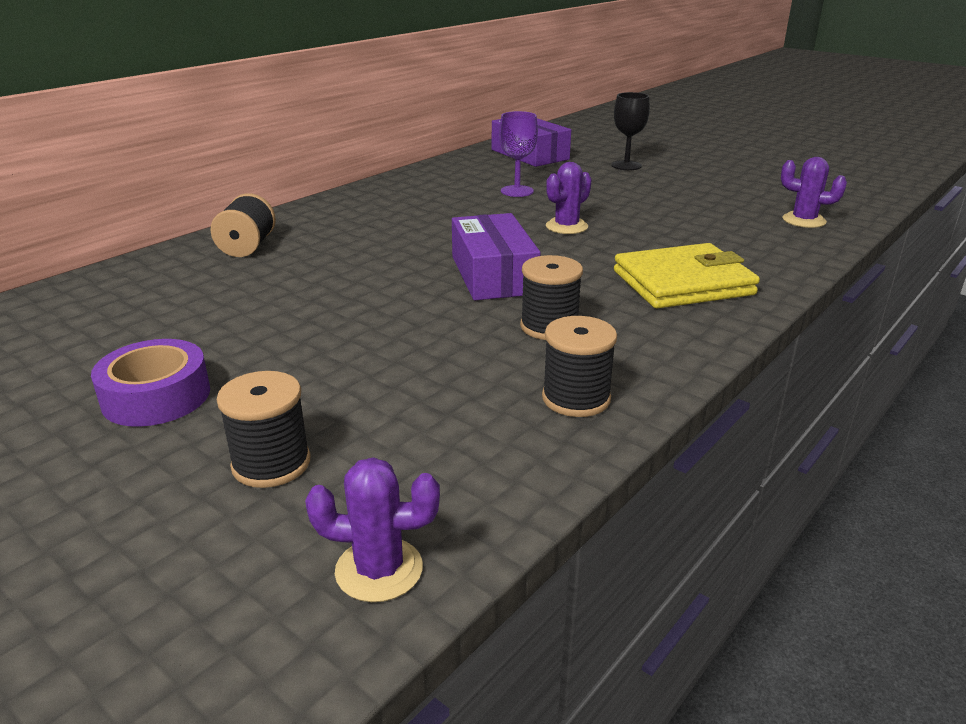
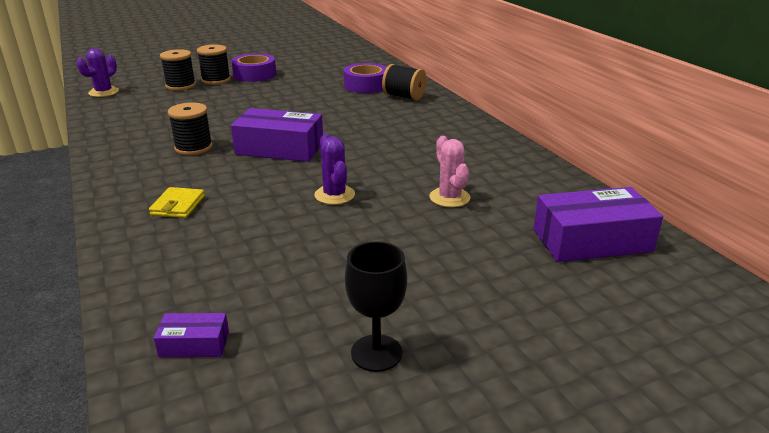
camera: 115 degrees right, 0 degrees up
purple goblet [499,111,538,197] -> pink cactus [430,136,471,207]
black spool [542,316,617,417] -> black spool moved to [197,44,231,85]
black goblet [611,92,650,170] -> black goblet moved to [345,241,407,372]
yellow wallet [614,243,760,309] -> yellow wallet [149,187,205,218], size x0.49
purple cactus [781,157,847,228] -> purple box [154,313,229,357]
none -> purple tape [344,63,387,93]

